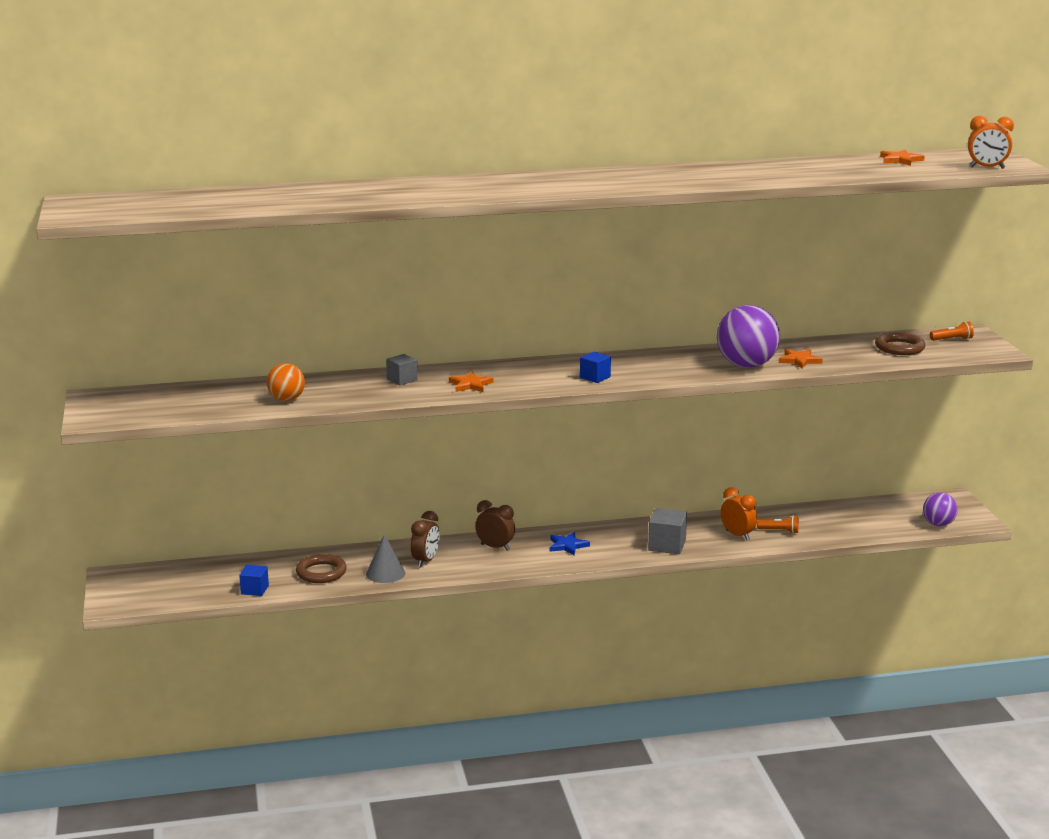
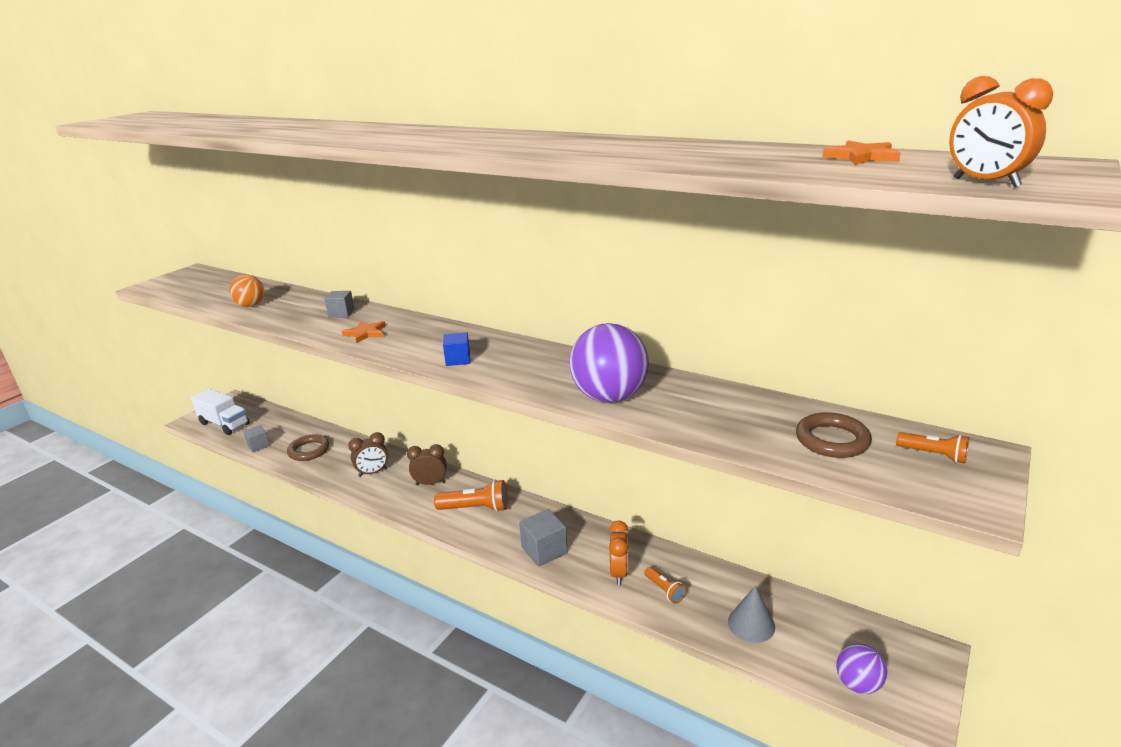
camera: 45 degrees right, 5 degrees up
blue cube [239,565,269,596] -> grey cube [243,425,270,452]
grey cone [366,534,405,583] -> grey cone moved to [728,586,775,643]
brown clock [475,500,515,551] -> brown clock turned 75 degrees counterclockwise [407,444,447,485]
blue star [549,532,590,555] -> orange flashlight [434,480,508,512]
orange star [779,349,823,369] -> none
none -> white truck [191,388,250,435]

